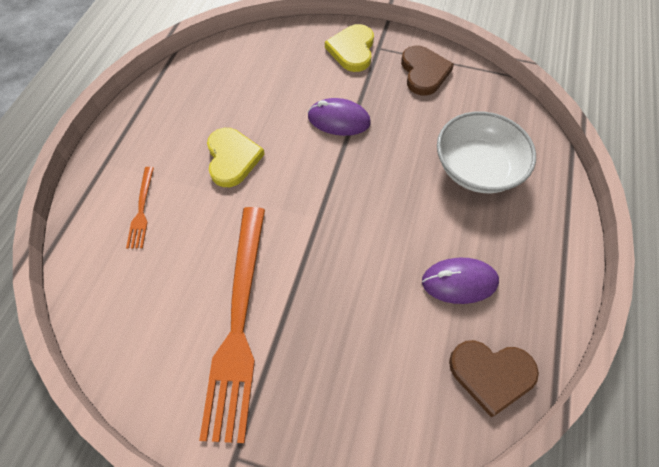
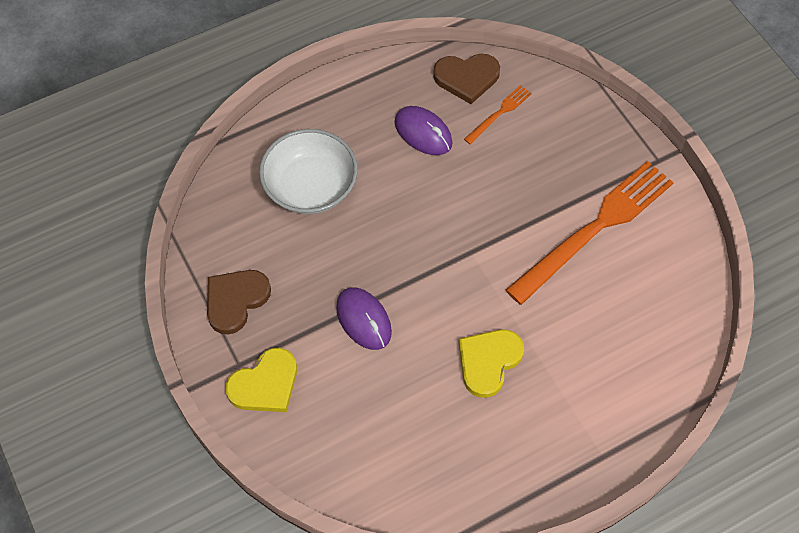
camera: 135 degrees left, 0 degrees up
orange fork [126,167,154,249] -> orange fork moved to [464,85,532,144]
brown heart [449,340,539,417] -> brown heart turned 120 degrees clockwise [433,54,500,104]

